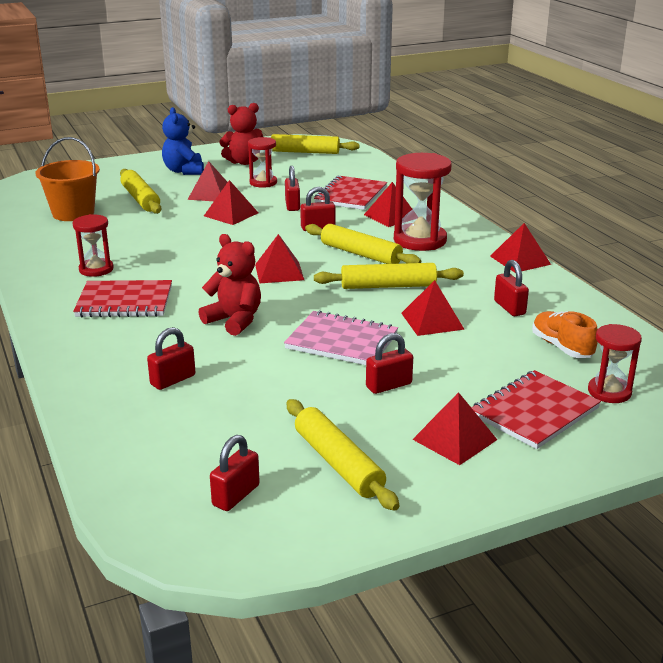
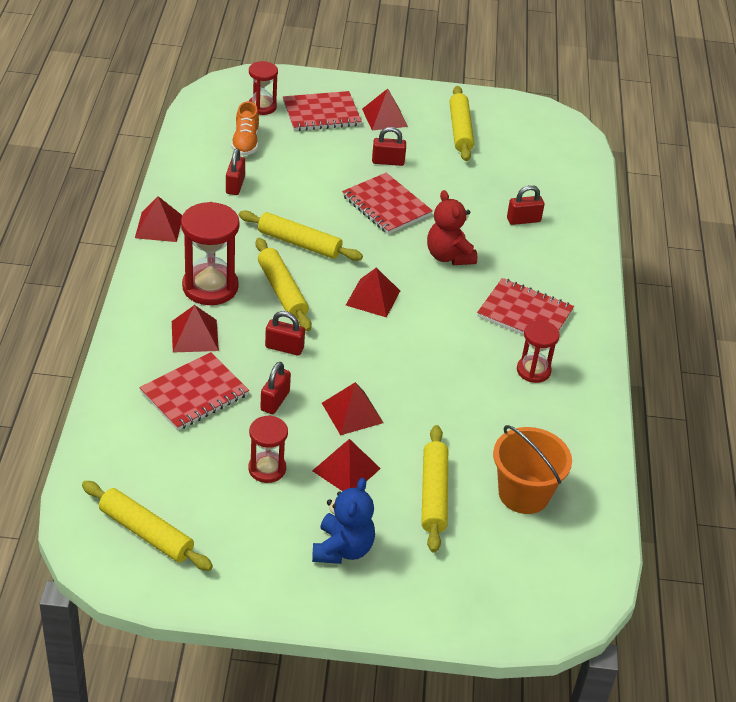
camera: 155 degrees left, 15 degrees up
red padlock [210,435,260,511] -> none
red teddy bear [219,103,263,165] -> none
pink notebook [284,310,398,365] -> red notebook [342,173,433,234]
red pyramid [401,280,465,336] -> none

